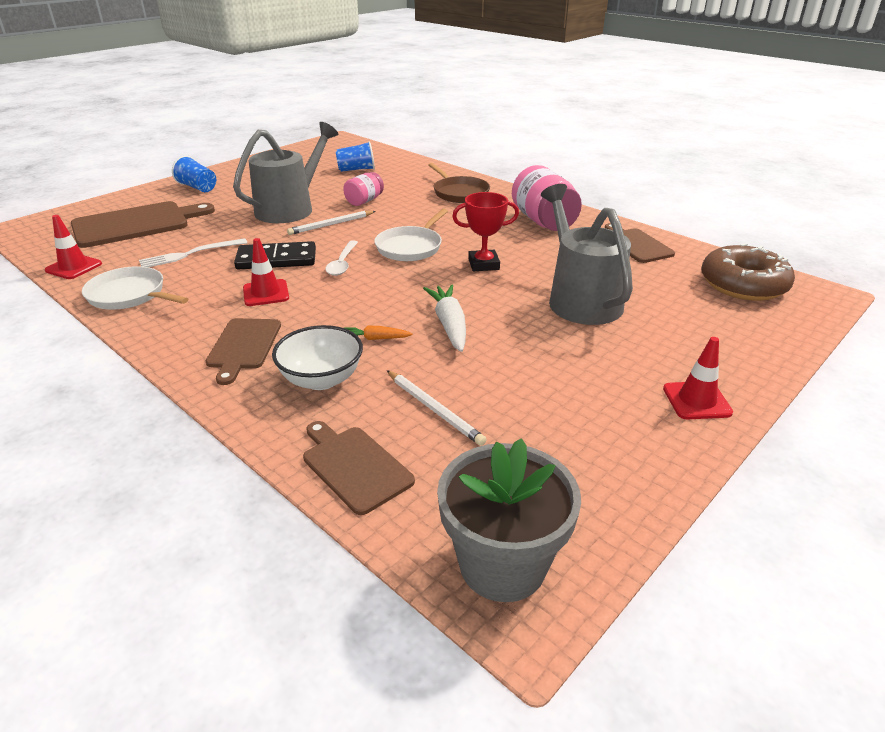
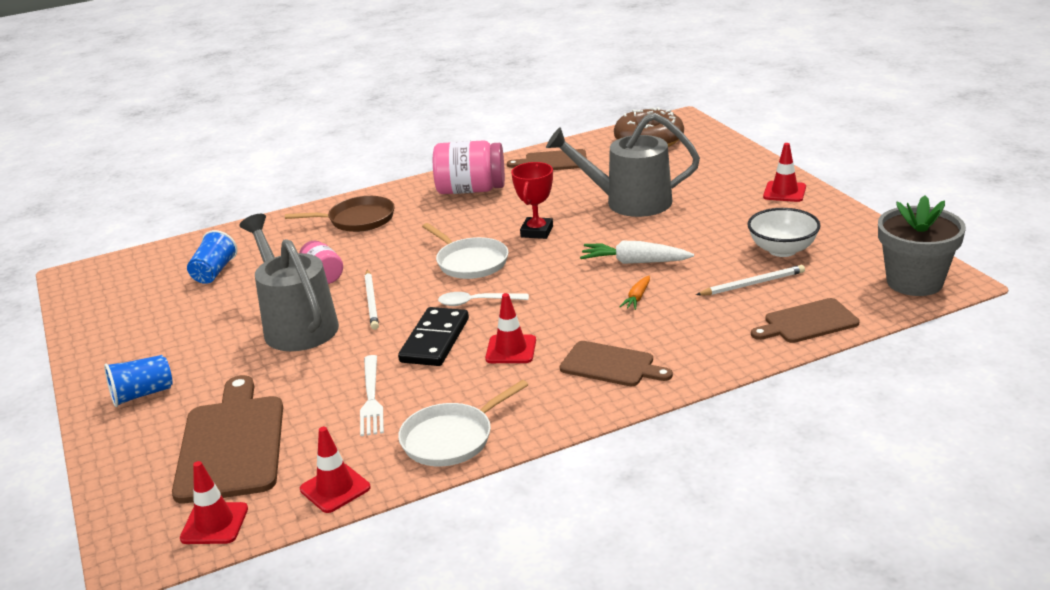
camera: 65 degrees left, 5 degrees down
white bowl [272,325,363,390] -> white bowl moved to [747,208,821,257]
white spoon [325,240,358,276] -> white spoon turned 150 degrees clockwise [438,292,529,306]
none -> red traffic cone [180,461,248,544]

